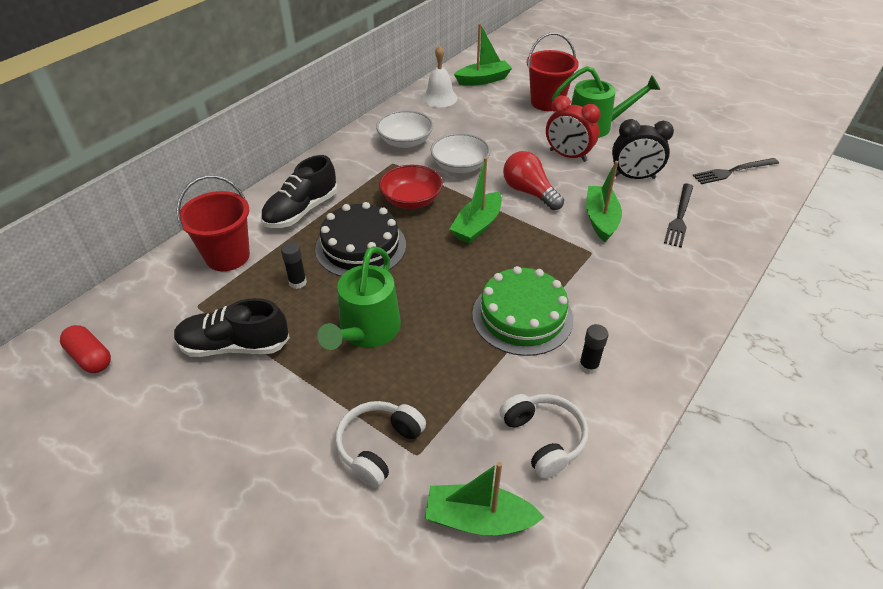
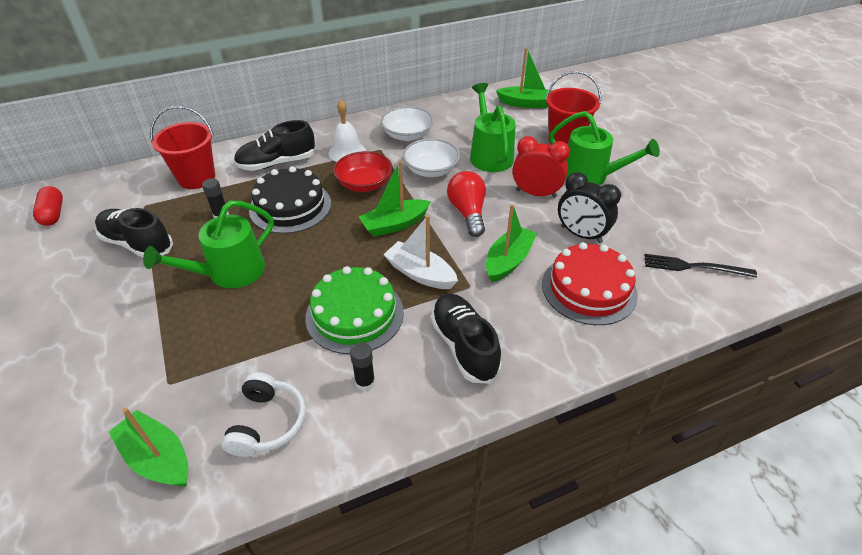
camera: 30 degrees right, 0 degrees up
white headphones [335,401,426,488] -> none
white bell [422,45,457,108] -> white bell moved to [329,100,366,162]
red clock [546,95,601,162] -> red clock turned 135 degrees clockwise [512,136,570,198]
black fork [664,183,693,248] -> red cake [542,242,638,325]
none -> white boat [383,215,458,289]
none -> black shoe [431,294,501,384]
none -> green watering can [470,83,516,172]

